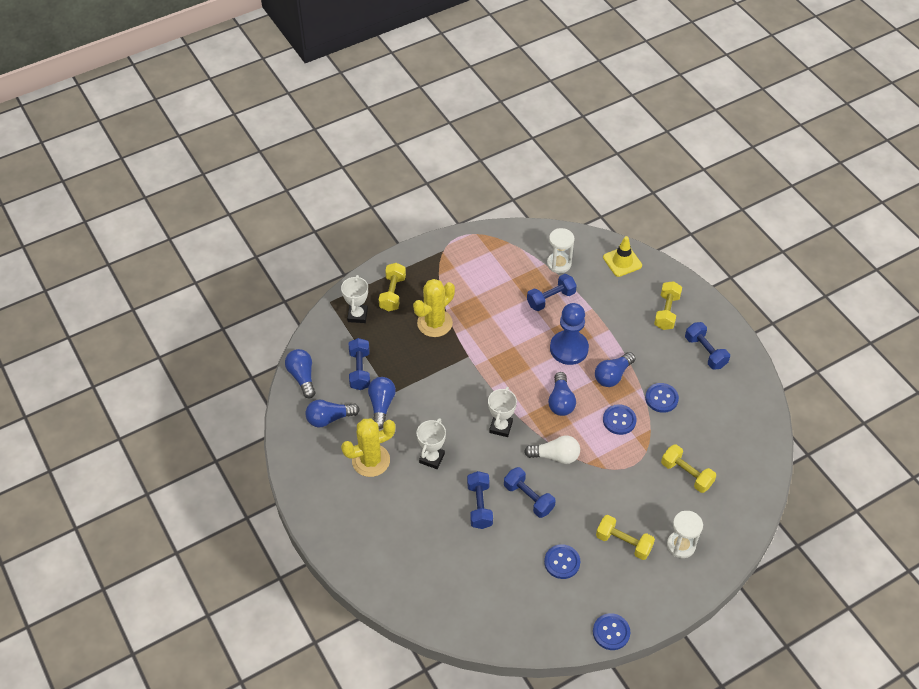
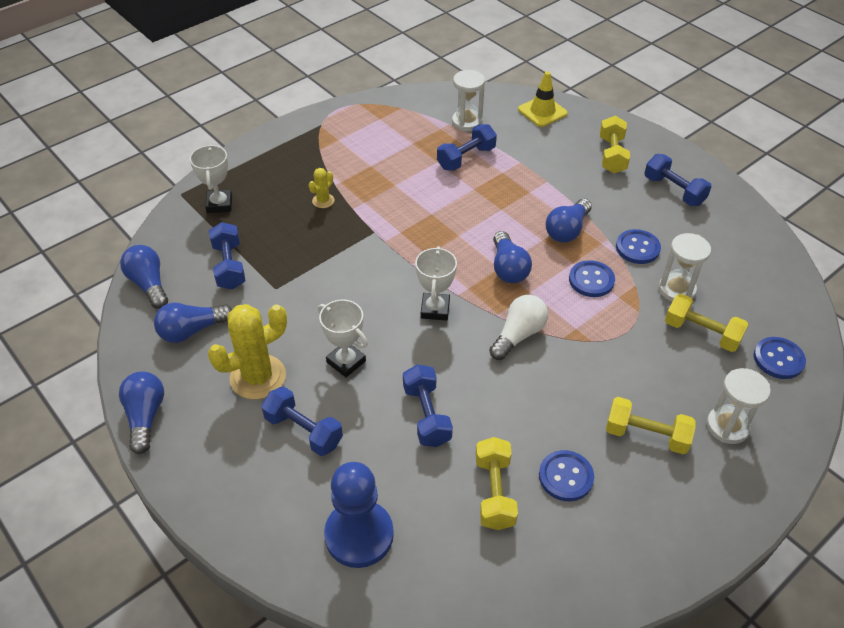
camera: 10 degrees left, 5 degrees down
blue light bulb [368,377,396,429] -> blue light bulb moved to [119,372,164,454]
yellow dumbbell [379,263,406,312] -> yellow dumbbell moved to [476,437,518,530]
yellow cactus [413,279,455,337] -> yellow cactus [309,168,334,208], size x0.48
white trophy [416,418,446,469] -> white trophy turned 60 degrees counterclockwise [318,299,368,377]
blue dumbbell [504,467,556,518] -> blue dumbbell moved to [261,387,343,456]
white light bulb [524,436,580,464] -> white light bulb turned 45 degrees counterclockwise [489,295,548,360]
blue pawn [550,303,589,365] -> blue pawn moved to [324,462,394,568]
blue button [593,613,630,650] -> blue button moved to [754,337,806,379]
none -> white hourglass [659,233,711,302]

